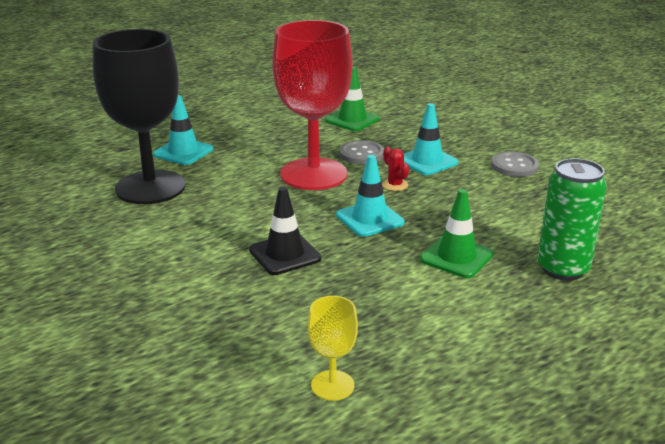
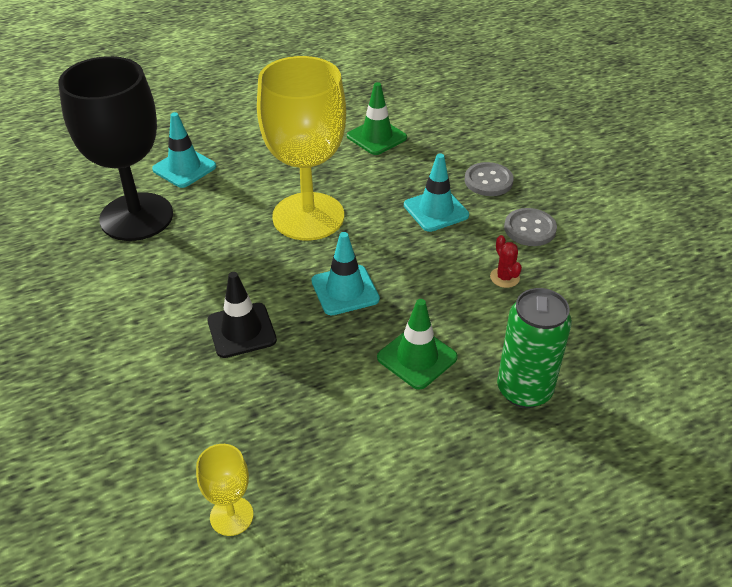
camera: 10 degrees right, 15 degrees up
red goblet [272,20,352,190] -> yellow goblet [257,56,346,240]
grey button [339,140,384,164] -> grey button moved to [465,162,514,196]
red cactus [382,146,409,191] -> red cactus moved to [490,235,522,288]

